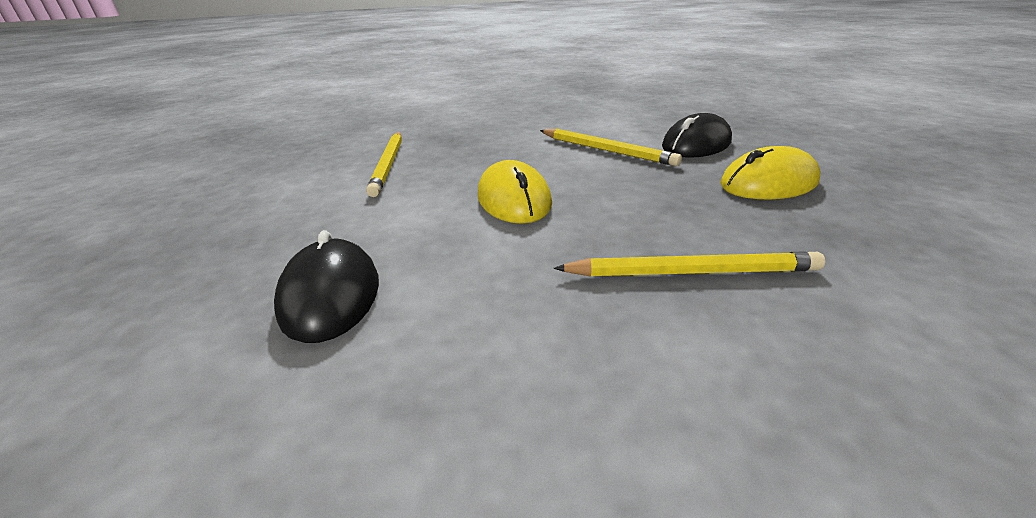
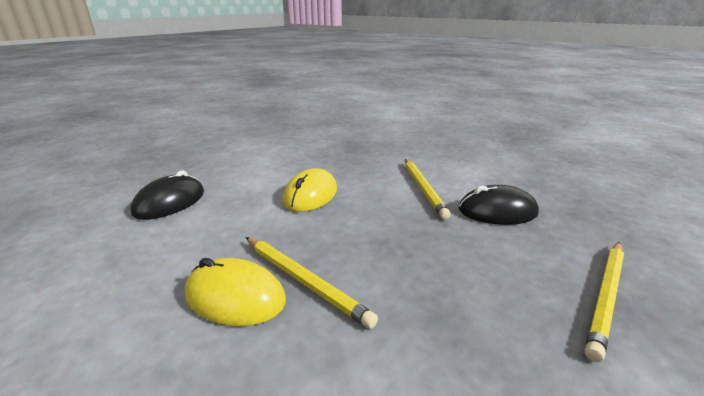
camera: 40 degrees right, 5 degrees down
yellow pencil [366,132,402,197] -> yellow pencil moved to [585,242,624,362]
yellow mouse [720,146,820,199] -> yellow mouse moved to [185,258,286,326]

